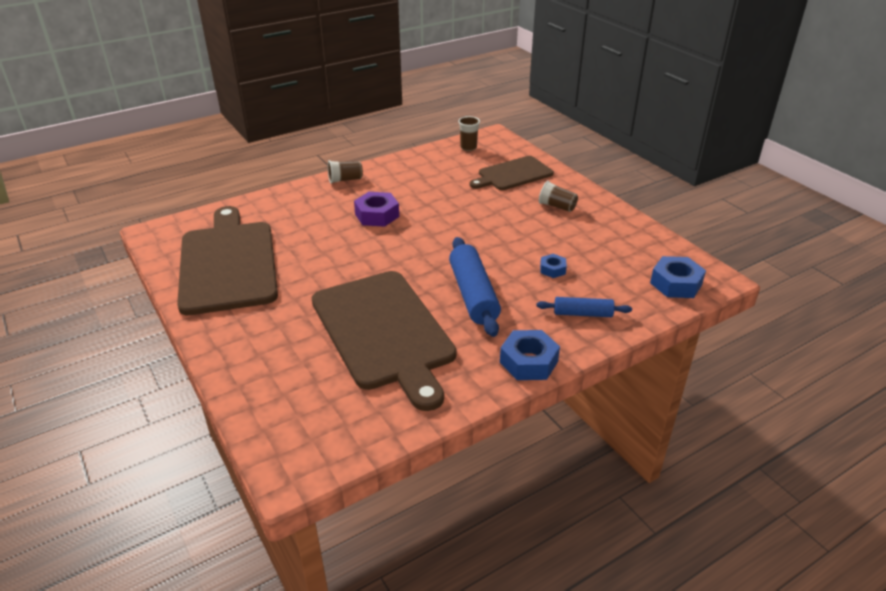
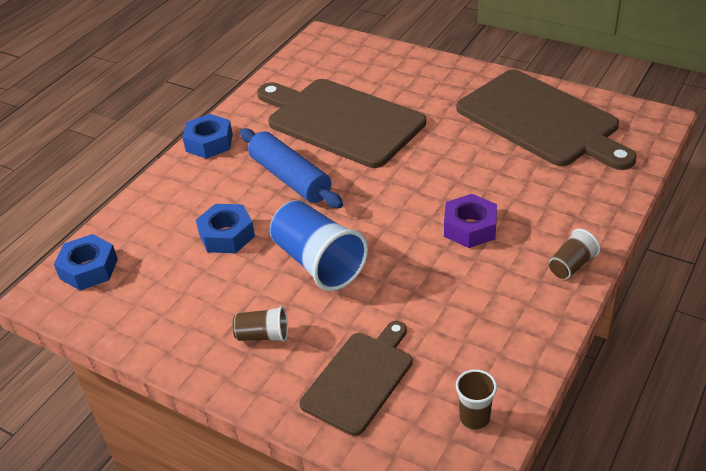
camera: 155 degrees right, 5 degrees up
blue rolling pin [537,297,632,317] -> none
blue nut [540,254,567,278] -> blue nut [196,204,255,253], size x1.76
none -> blue cup [270,200,368,291]

